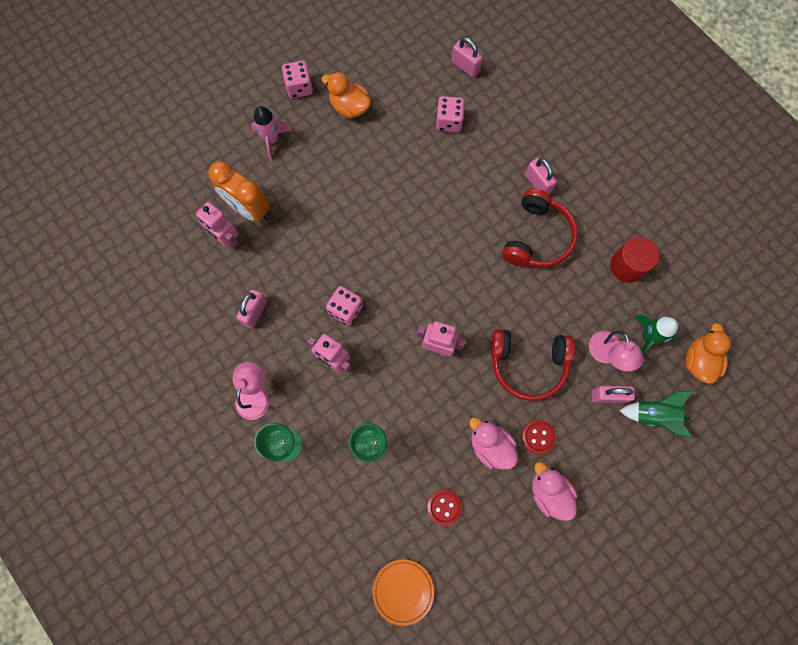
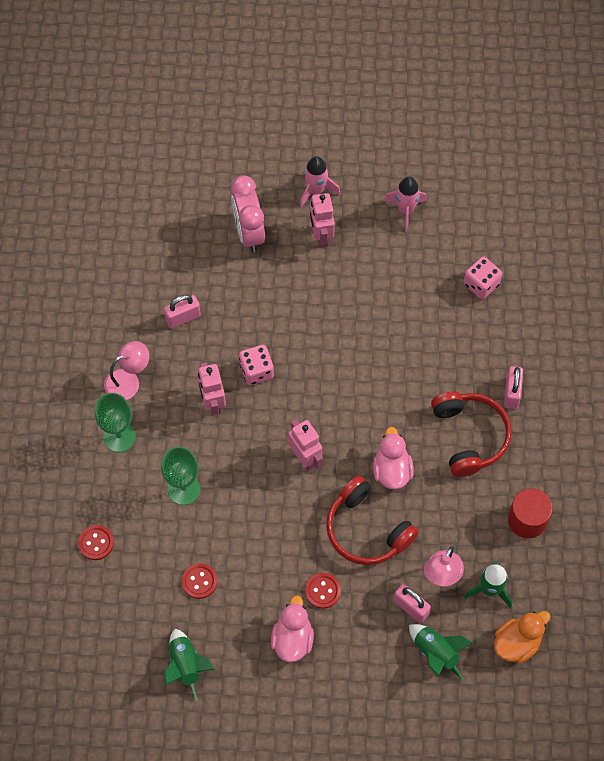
camera: 40 degrees right, 10 degrees down
pink robot [195,202,239,249] -> pink robot moved to [310,193,335,247]
orange clock [208,161,270,222] -> pink clock [231,175,265,252]
pink dice [282,60,313,98] -> none
orange duck [321,72,371,118] -> pink rocket [384,177,427,232]
orange plate [372,559,434,626] -> none
pink padlock [451,37,483,78] -> none
pink duck [469,417,518,470] -> pink duck moved to [373,427,414,490]
red headphones [502,188,578,268] -> red headphones turned 75 degrees counterclockwise [431,392,512,477]
none -> red button [78,525,114,560]
none -> green rocket [164,629,214,701]

